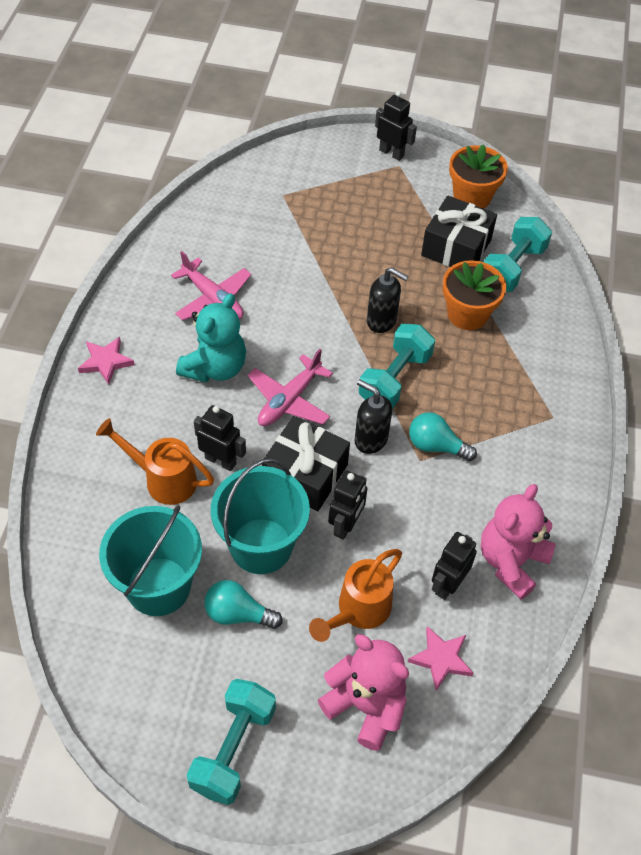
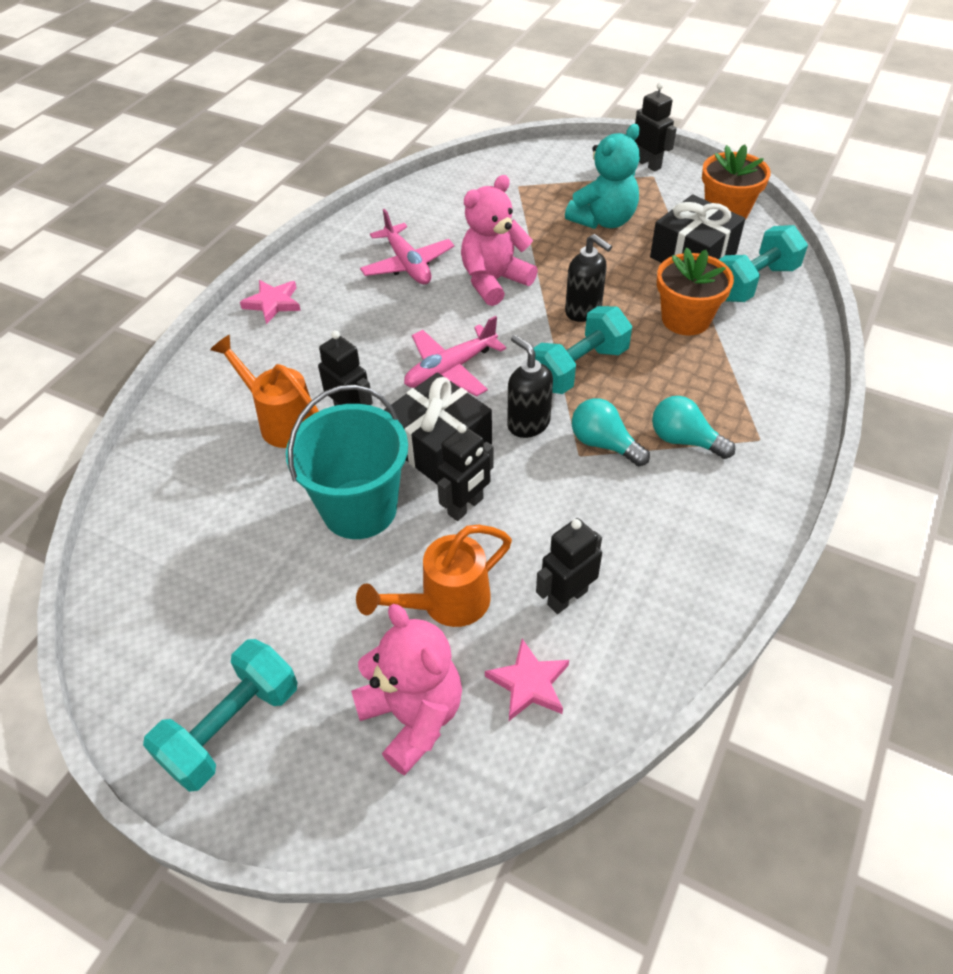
camera: 20 degrees right, 5 degrees down
turquoise bucket [99,505,202,616] -> none
turquoise teddy bear [176,293,246,383] -> turquoise teddy bear moved to [565,124,640,229]
turquoise light bulb [204,580,283,629] -> turquoise light bulb moved to [652,396,735,459]
pink teddy bear [481,484,555,600] -> pink teddy bear moved to [461,175,538,306]

